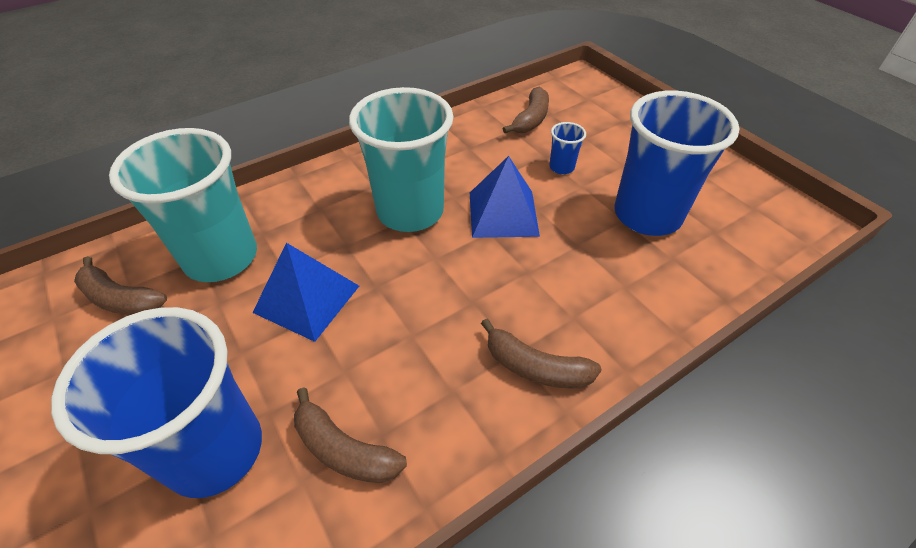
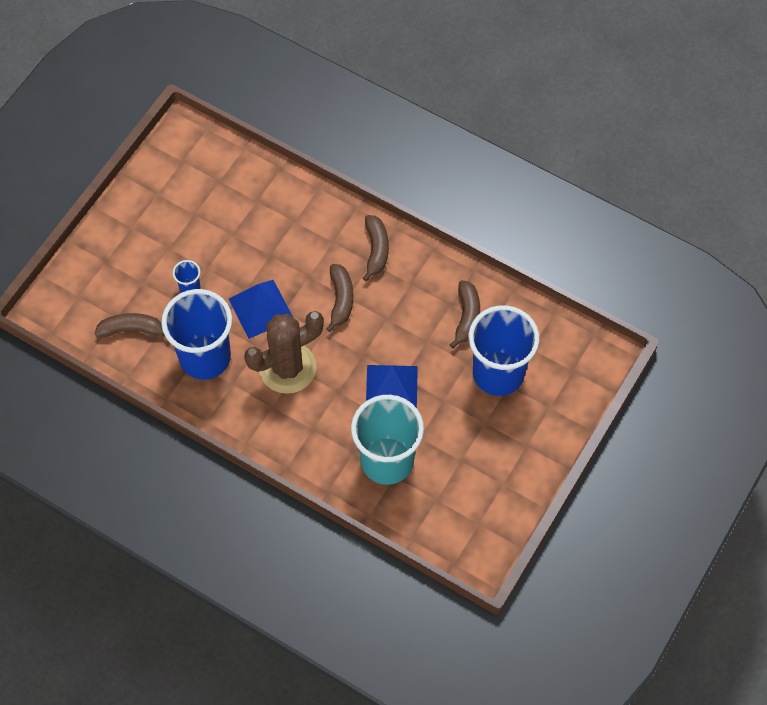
camera: 115 degrees left, 15 degrees up
brown banana [74,256,167,315] -> brown banana moved to [326,264,353,332]
turquoise cup [349,87,454,232] -> brown cactus [244,311,324,394]
blue cup [614,91,740,236] -> blue cup moved to [161,289,232,380]

